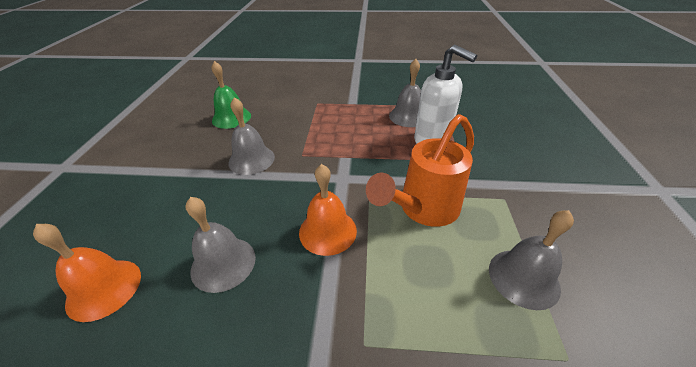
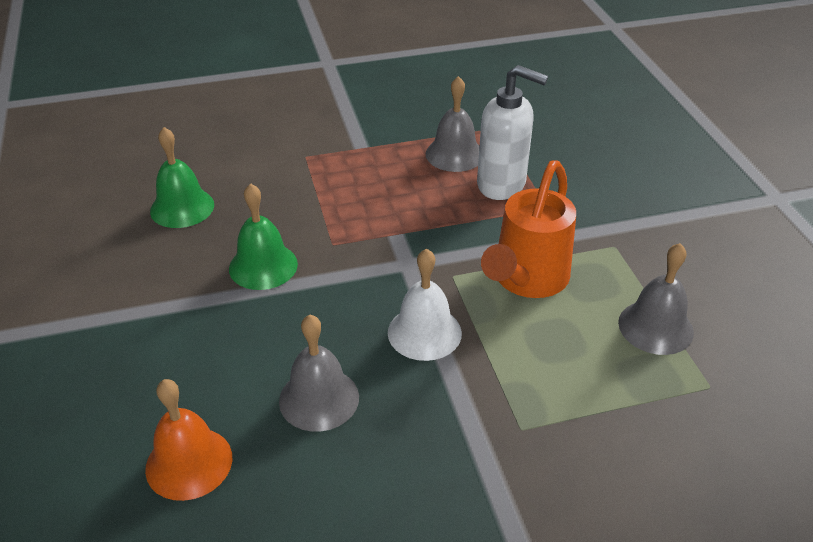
camera: 20 degrees left, 0 degrees up
grey bell [229,97,275,175] -> green bell [229,183,298,290]
orange bell [299,164,357,256] -> white bell [388,248,462,361]

